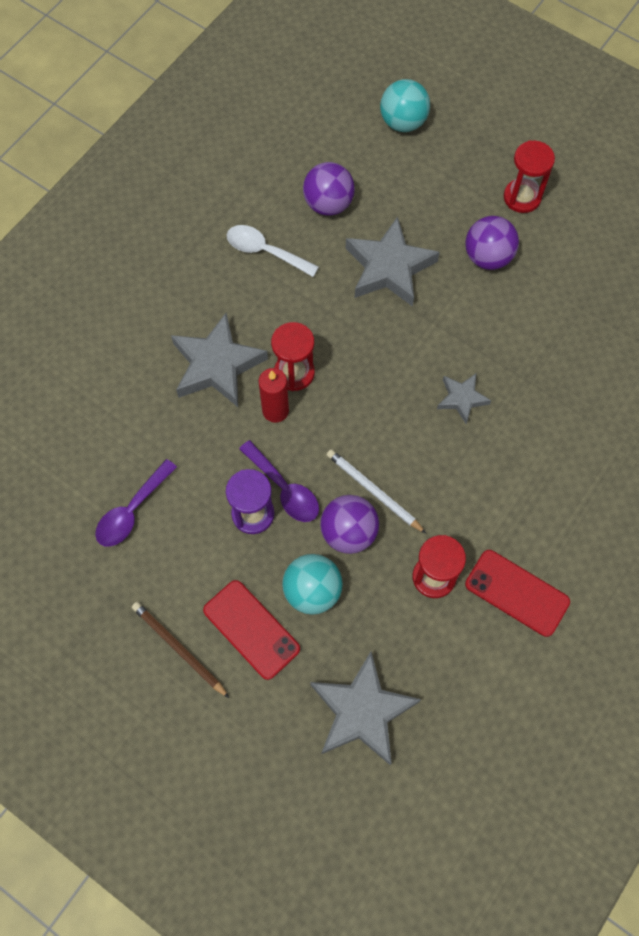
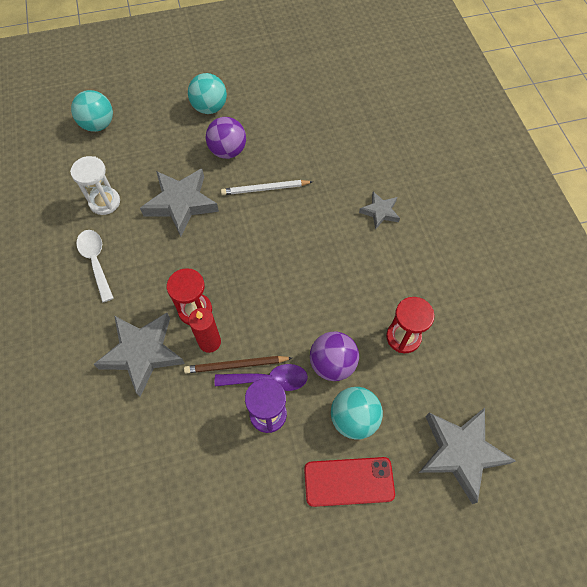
camera: 50 degrees left, 5 degrees down
purple spoon [95,459,177,547] -> none
brown pencil [132,602,229,698] -> brown pencil moved to [184,356,292,373]
white spoon [227,225,319,277] -> white spoon turned 90 degrees clockwise [76,230,113,302]
purple ball [303,162,355,216] -> white hourglass [70,156,120,215]
white pencil [327,449,426,533] -> white pencil moved to [221,180,313,195]
grey star [437,374,491,424] -> grey star moved to [359,192,400,230]
red phone [465,550,570,637] -> none
red hourglass [504,140,555,213] -> turquoise ball [188,73,227,114]

